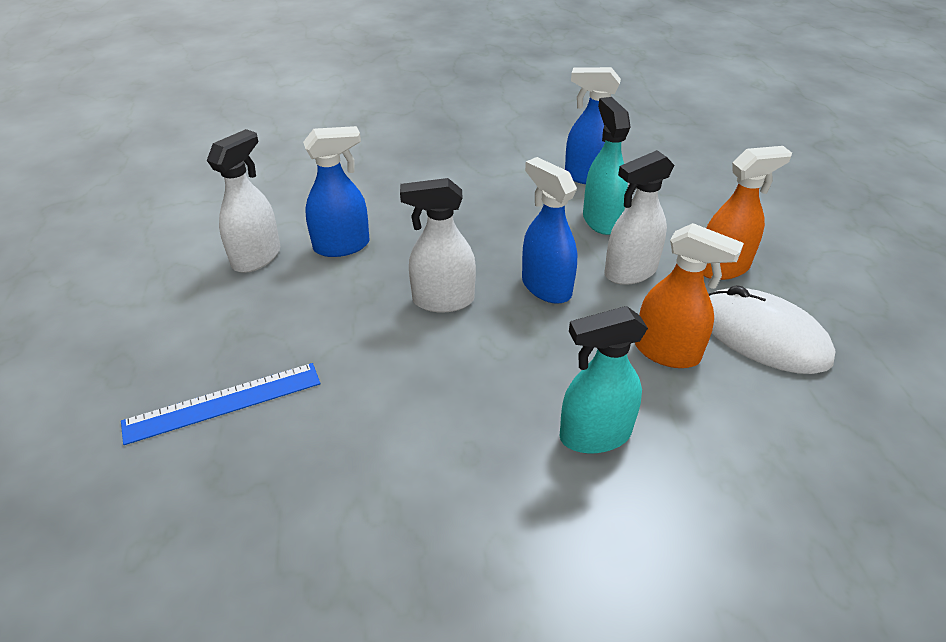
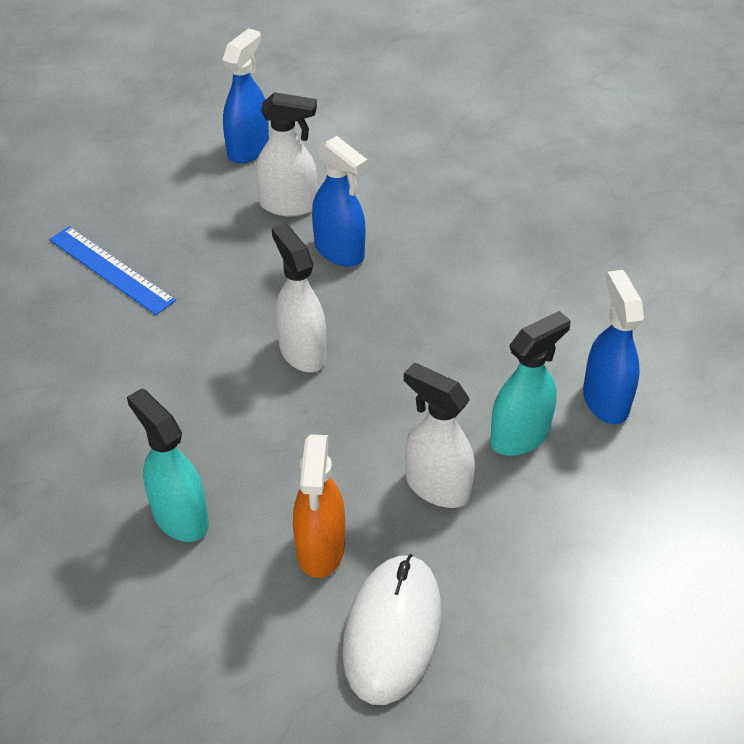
camera: 65 degrees right, 5 degrees up
blue spray bottle [522,157,577,304] -> blue spray bottle moved to [222,28,269,164]
orange spray bottle [703,146,792,280] -> none

